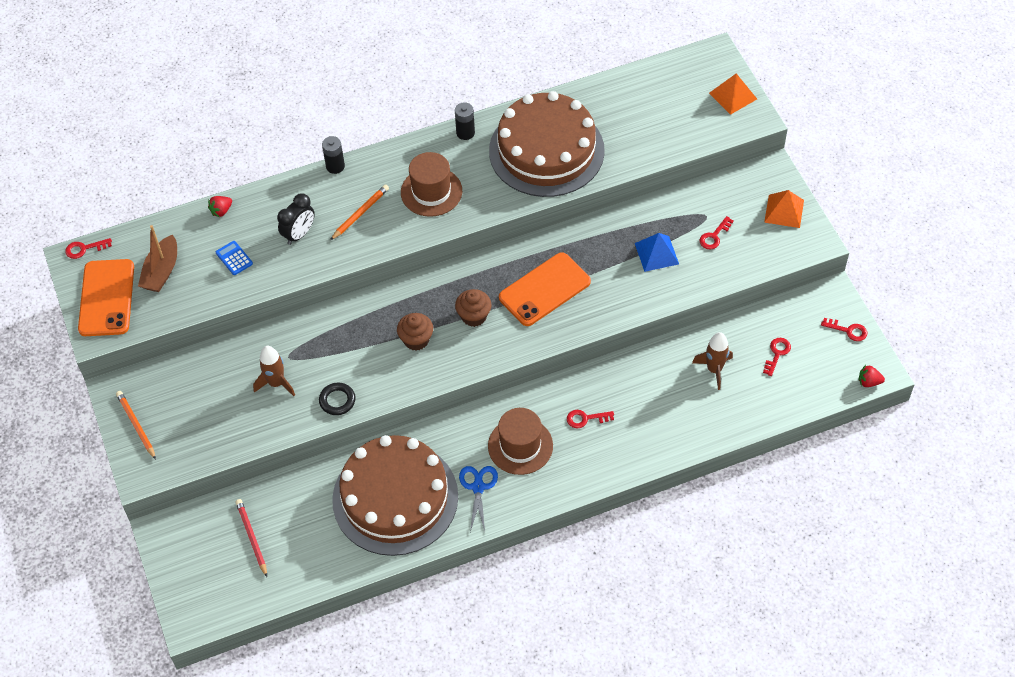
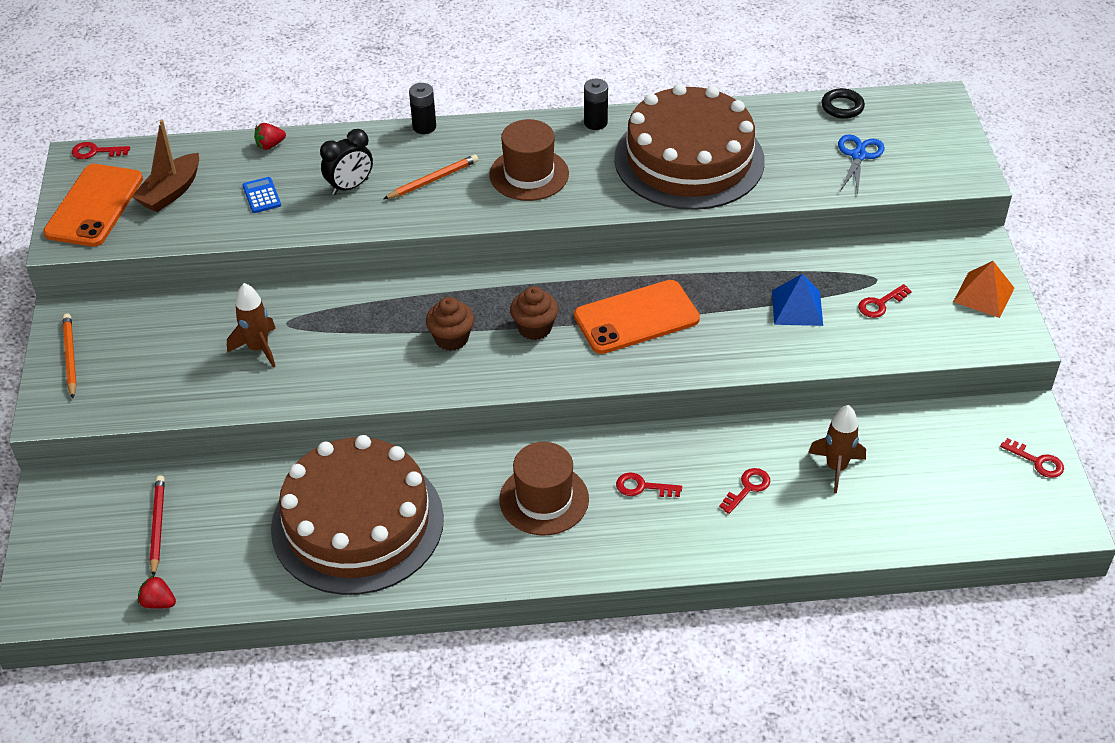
camera: 15 degrees right, 10 degrees down
black ring [319,383,356,415] -> black ring moved to [821,88,865,119]
blue scissors [459,466,498,532] -> blue scissors moved to [838,134,885,194]
orange pyramid [709,73,757,115] -> none
red key [763,338,791,376] -> red key moved to [719,468,771,514]
red strawberry [859,365,885,387] -> red strawberry moved to [138,575,176,609]

